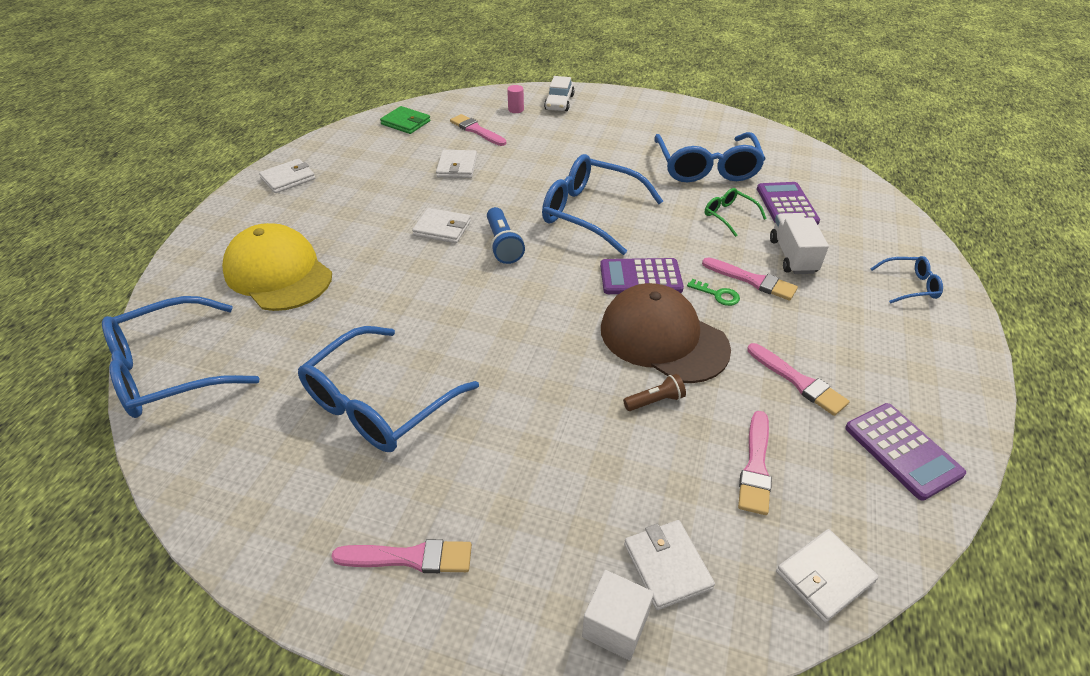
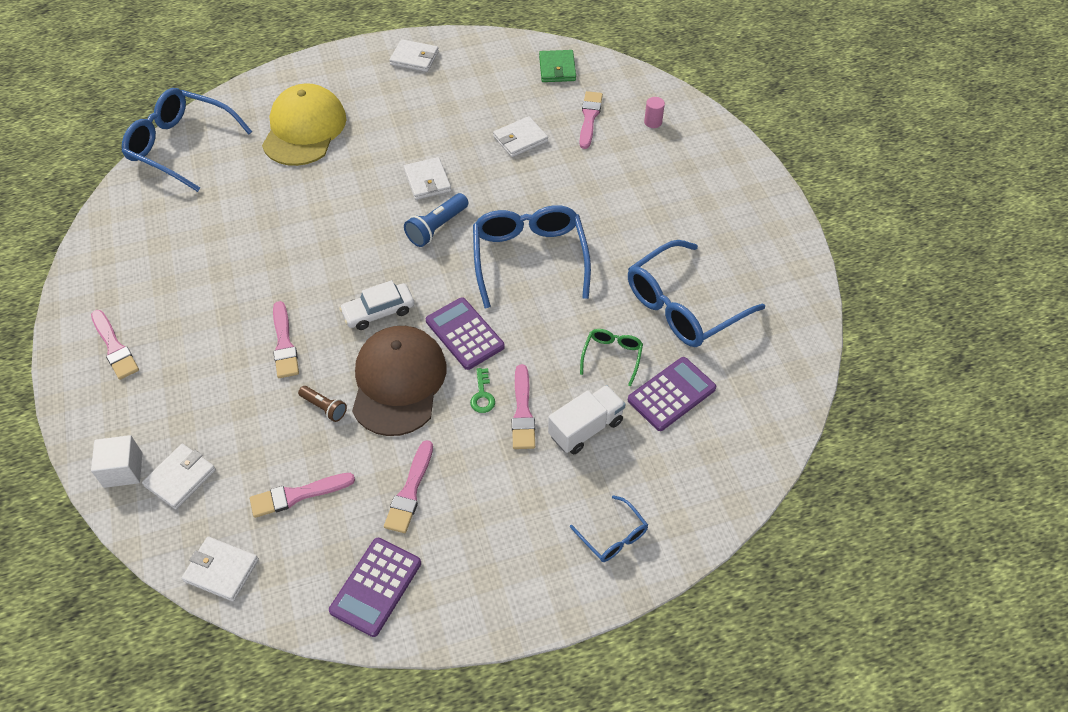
camera: 55 degrees right, 10 degrees up
blue glasses [298,326,479,452] -> none
white car [544,76,575,111] -> white car moved to [339,280,414,330]
none -> pink brush [273,301,299,378]

